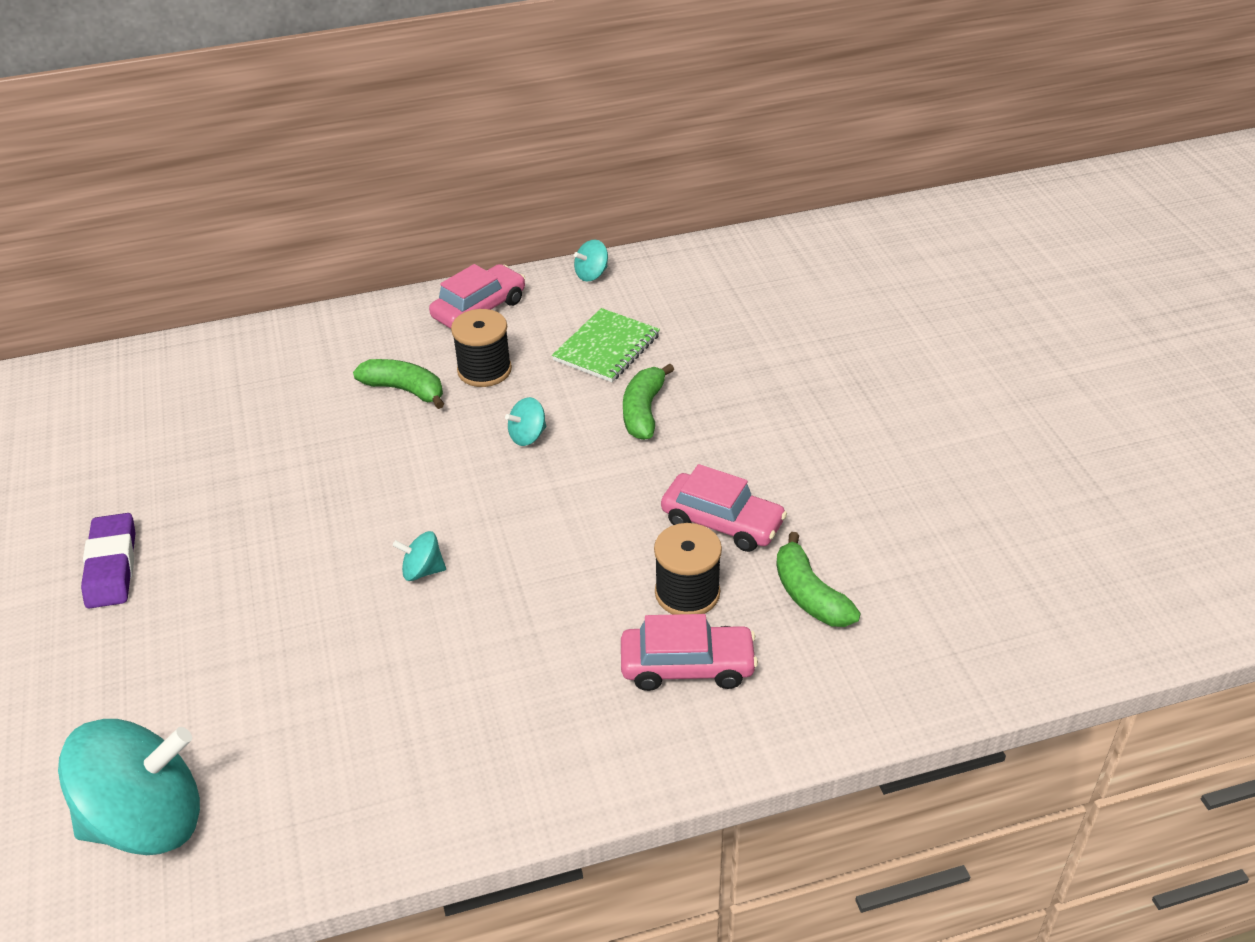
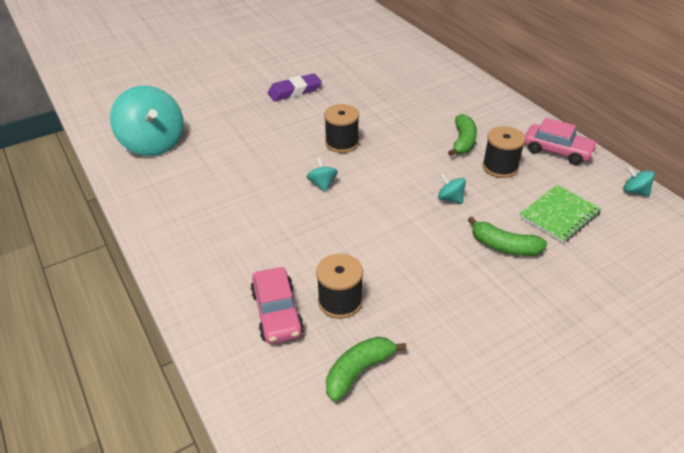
camera: 75 degrees right, 0 degrees up
green notebook [552,308,660,382] -> green notebook turned 60 degrees counterclockwise [519,185,602,243]
green banana [623,364,674,440] -> green banana turned 150 degrees counterclockwise [468,217,547,256]
pink car [661,464,787,552] -> none
none -> black spool [324,104,359,153]

